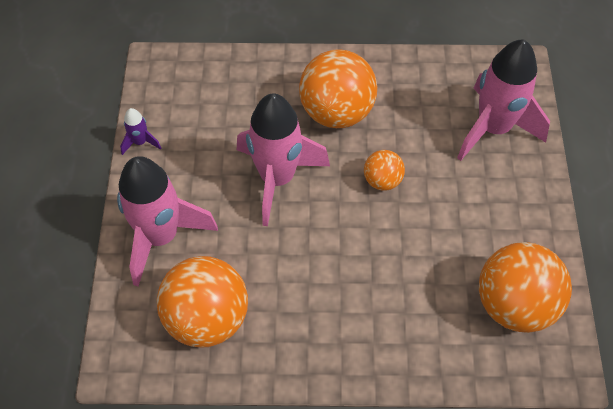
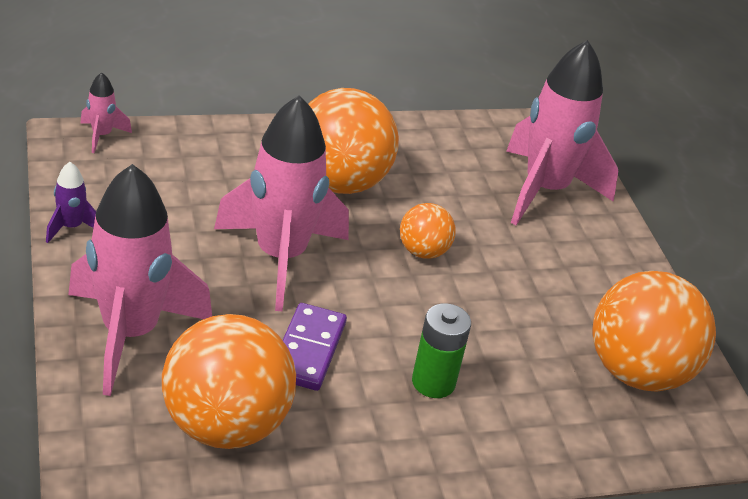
camera: 20 degrees left, 20 degrees down
none -> pink rocket [80,72,132,153]
none -> purple domino [282,303,347,391]
none -> green battery [412,303,471,398]

